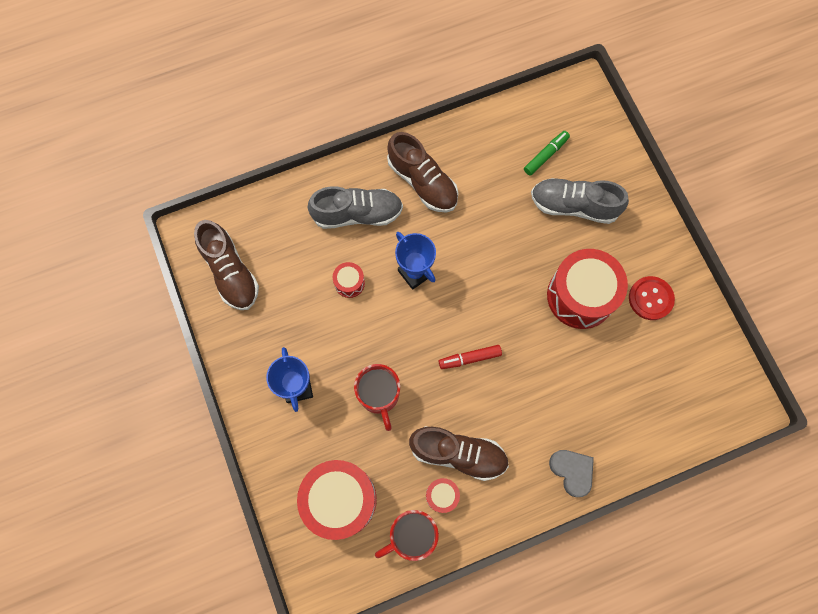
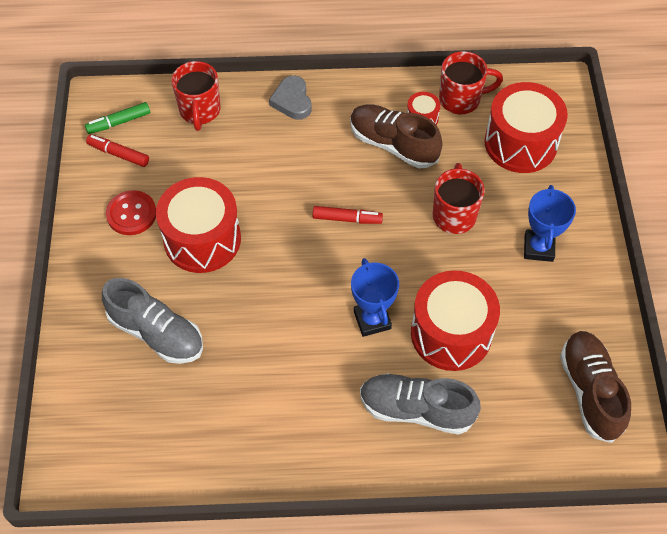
camera: 160 degrees left, 15 degrees down
red drum [333,262,365,298] -> red drum [411,270,500,371], size x2.21
brown shoe [387,132,458,213] -> none
green marker [524,131,570,176] -> green marker moved to [85,102,150,134]
none -> red marker [86,134,149,167]
none -> red mug [171,61,221,131]

